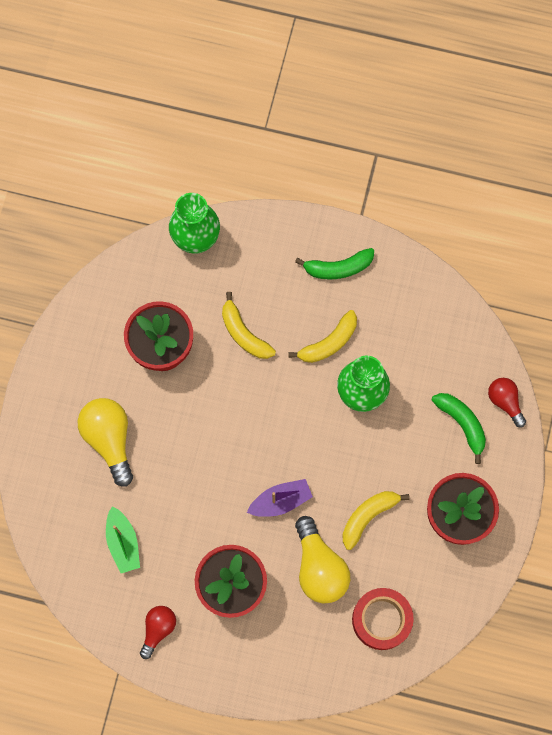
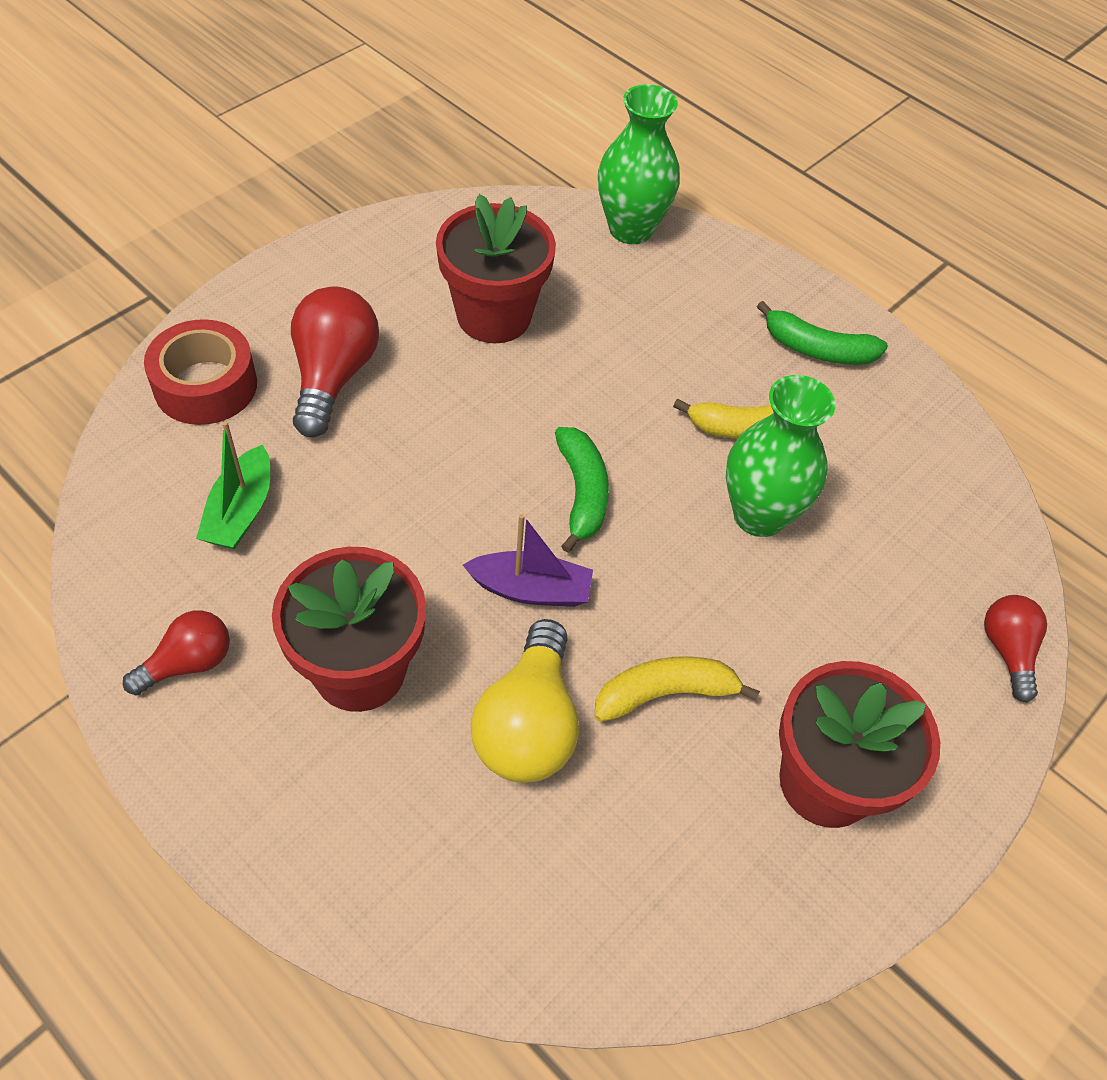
camera: 25 degrees right, 20 degrees down
yellow light bulb [78,398,133,487] -> red light bulb [291,286,379,437]
yellow banana [222,292,276,359] -> none
red tape [352,588,414,650] -> red tape moved to [144,319,257,425]
green banana [432,393,486,464] -> green banana moved to [555,427,609,553]

